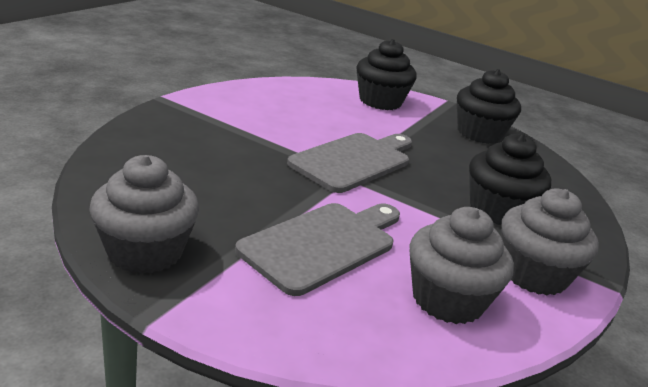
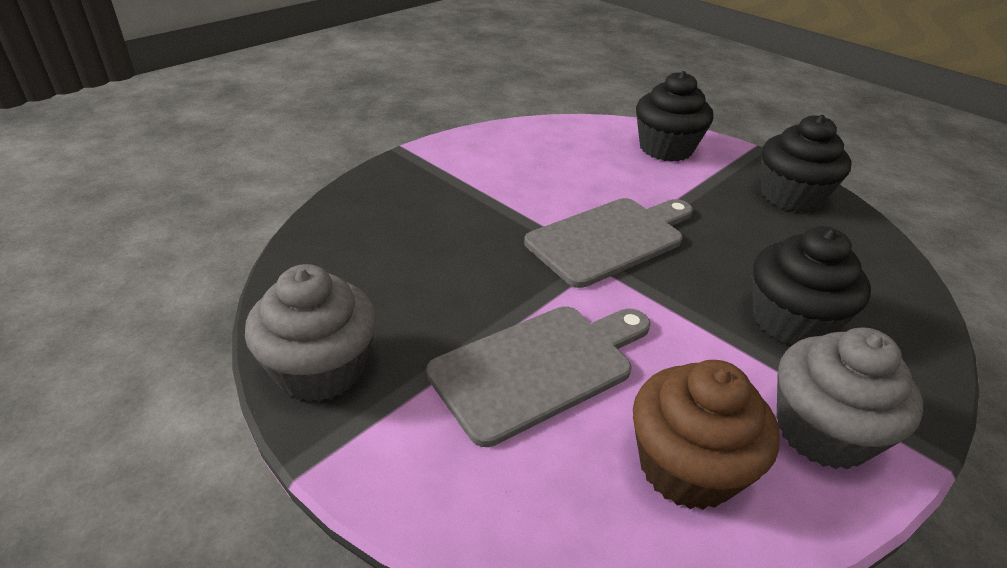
camera: 15 degrees right, 10 degrees up
grey cupcake [409,207,514,324] -> brown cupcake [633,360,780,510]

